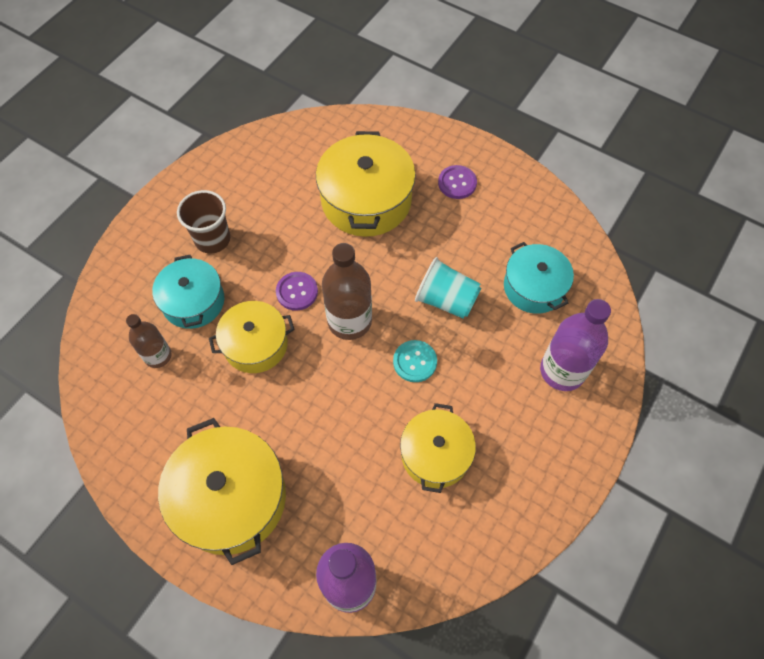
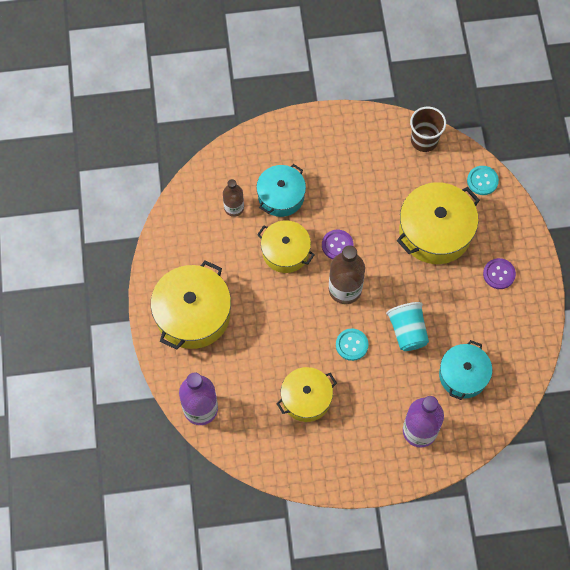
camera: 50 degrees right, 5 degrees up
brown cup [177,190,230,254] -> brown cup moved to [410,107,446,152]
none -> turquoise button [467,166,499,195]

